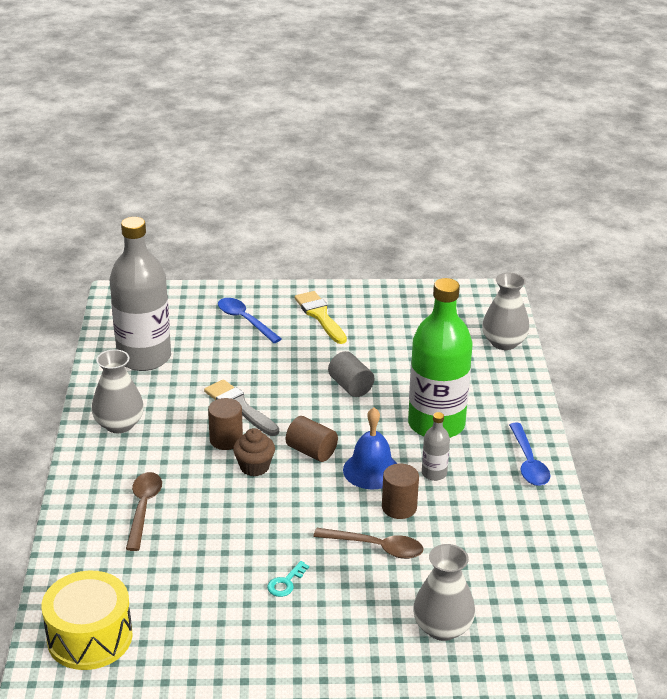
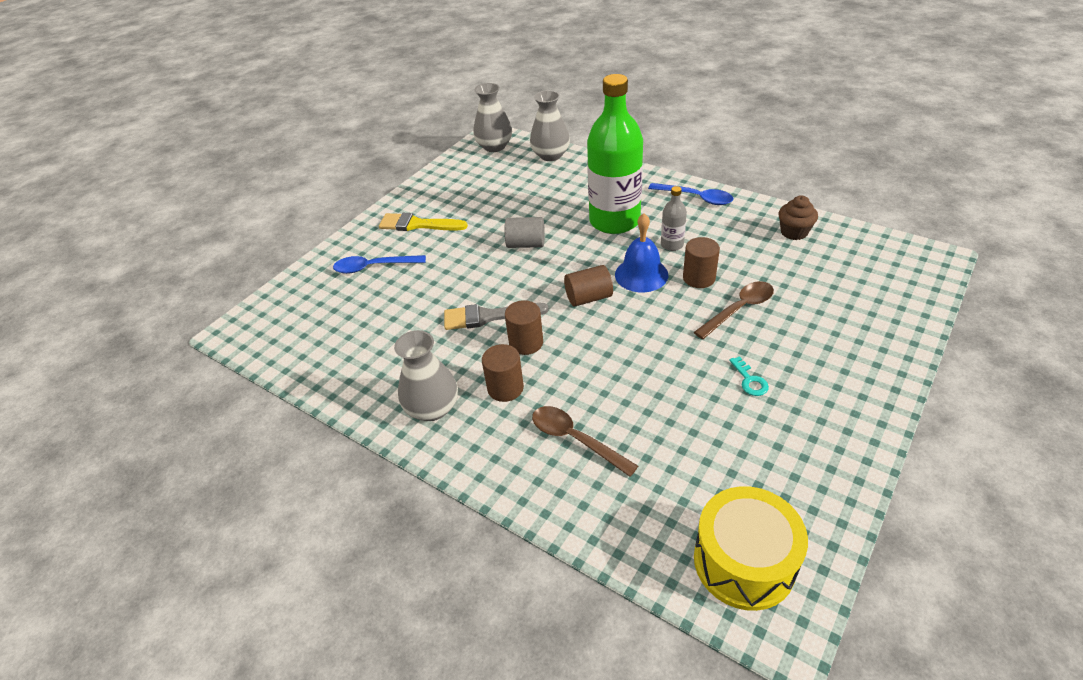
camera: 50 degrees left, 10 degrees up
grey bottle [110,217,171,371] -> none
brown cupcake [233,428,275,477] -> brown cupcake moved to [778,195,818,240]
grey vase [413,544,475,641] -> grey vase moved to [473,83,512,152]
none -> brown cylinder [482,344,524,402]

